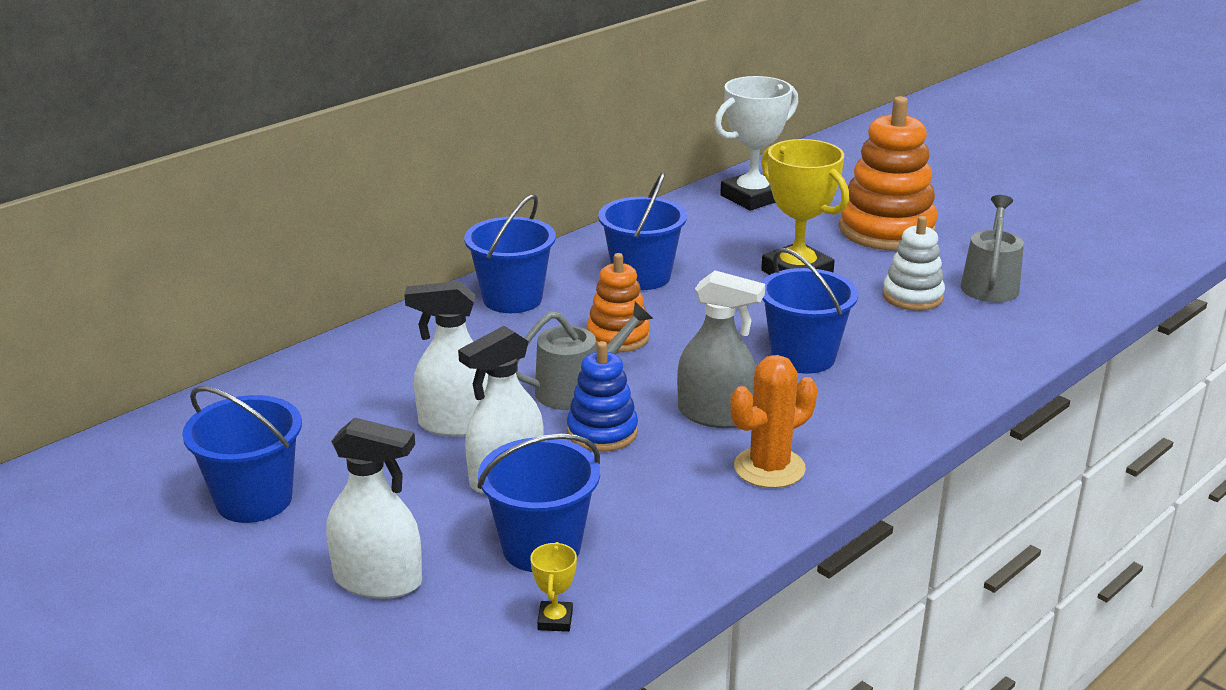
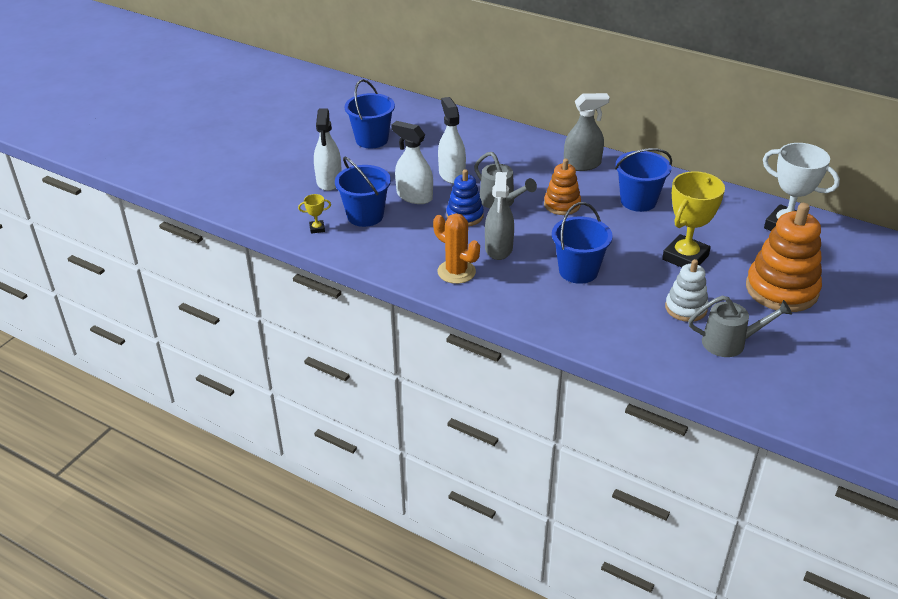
camera: 75 degrees right, 10 degrees up
blue bucket [464,194,556,313] -> grey spray bottle [564,93,610,171]

